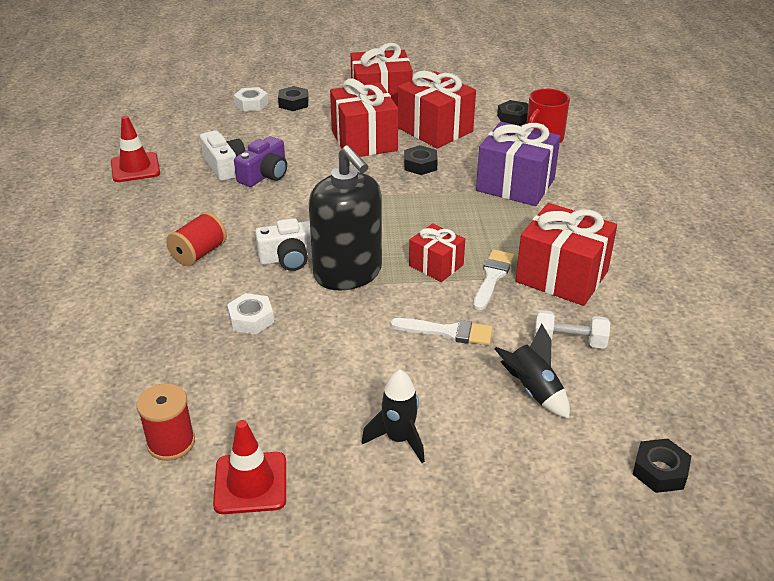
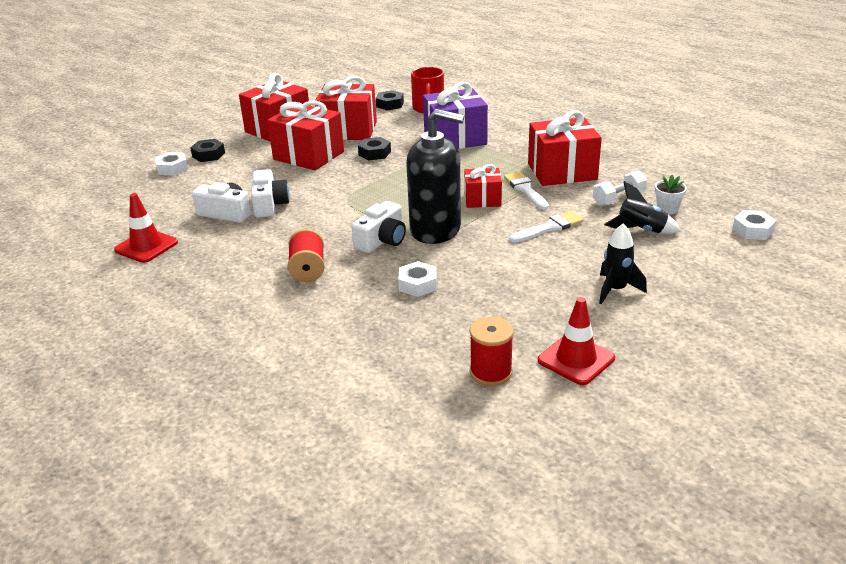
camera: 40 degrees left, 5 degrees down
purple camera [234,136,287,187] -> white camera [251,169,290,218]
black nut [632,439,691,493] -> white nut [732,210,777,240]
none -> white flower pot [655,175,687,214]

